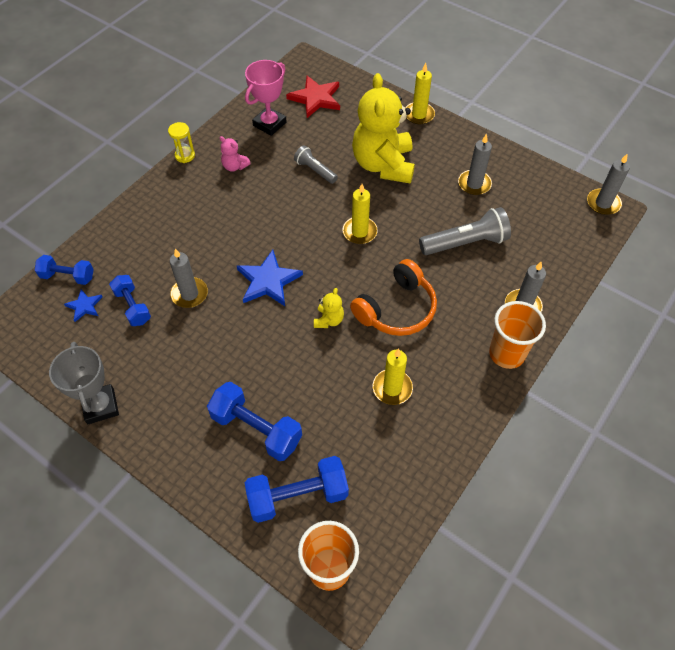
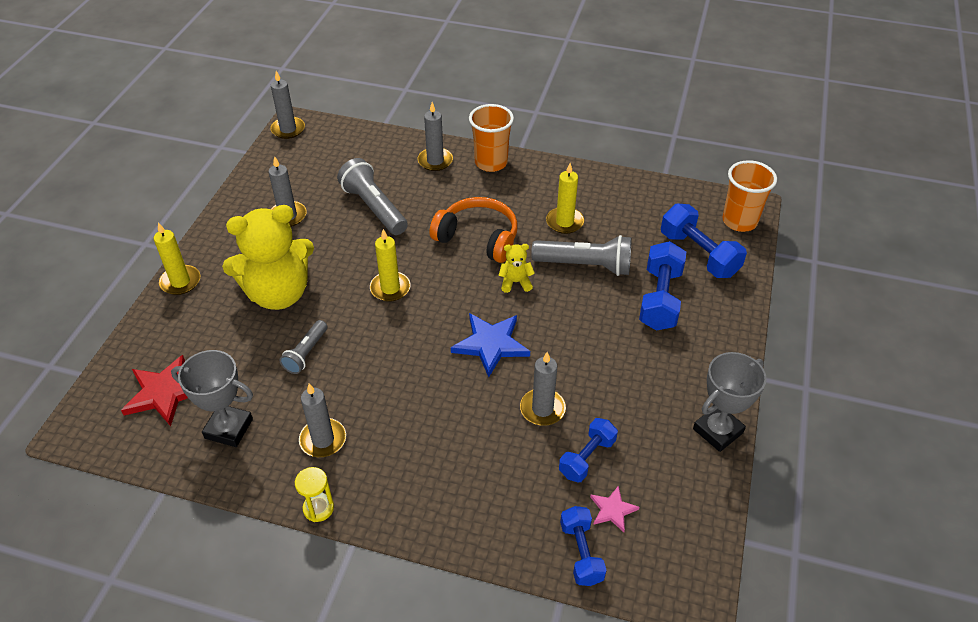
camera: 110 degrees left, 10 degrees down
blue star [64,289,103,322] -> pink star [590,486,640,532]
pink teddy bear [220,136,251,172] -> grey candle [299,383,346,457]
pink trophy [245,60,287,136] -> grey trophy [171,350,253,447]
none -> grey flashlight [531,235,631,276]

